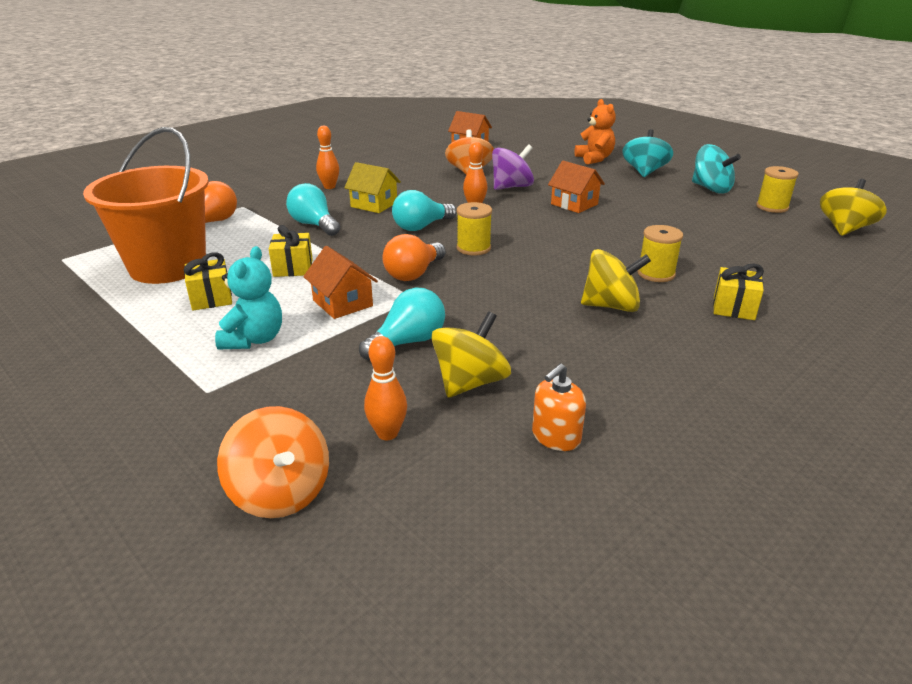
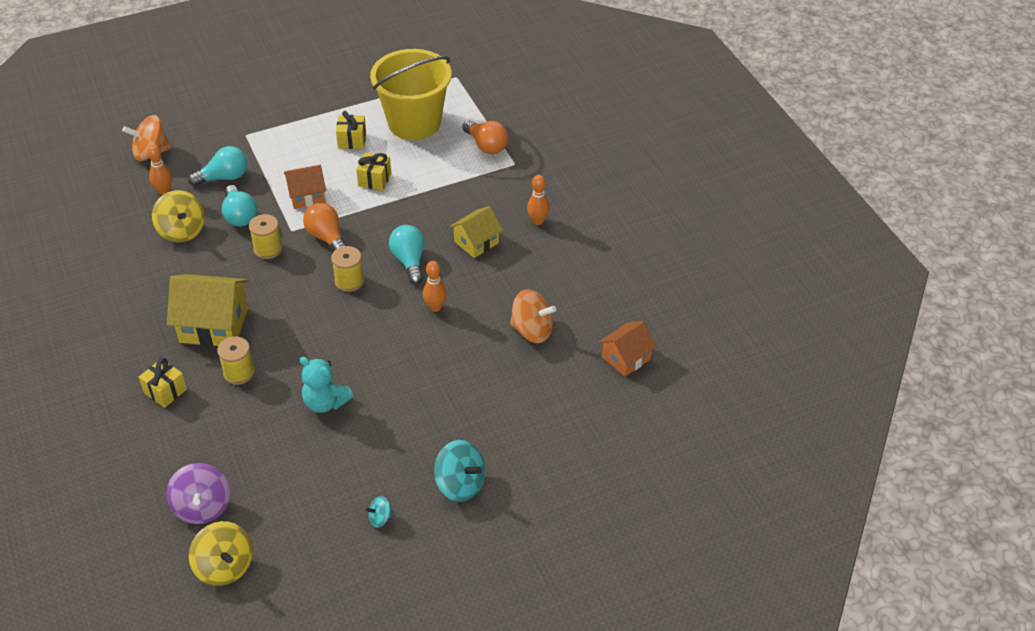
camera: 110 degrees right, 15 degrees up
orange bucket [83,127,209,284] -> yellow bucket [370,49,452,140]
turquoise teddy bear [215,246,282,349] -> turquoise teddy bear moved to [300,357,353,413]
turquoise light bulb [286,183,340,236] -> turquoise light bulb moved to [188,146,247,186]
purple spinning top [492,144,534,190] -> purple spinning top moved to [166,463,230,524]
orange soap dispenser [532,363,586,451] -> none
orange house [548,161,605,213] -> none
orange teddy bear [574,99,616,164] -> none
yellow spinning top [581,249,651,312] -> yellow house [167,274,249,347]
turquoise spinning top [692,144,741,194] -> turquoise spinning top [366,496,393,528], size x0.51
yellow spool [756,166,799,213] -> yellow spool moved to [249,214,283,259]

